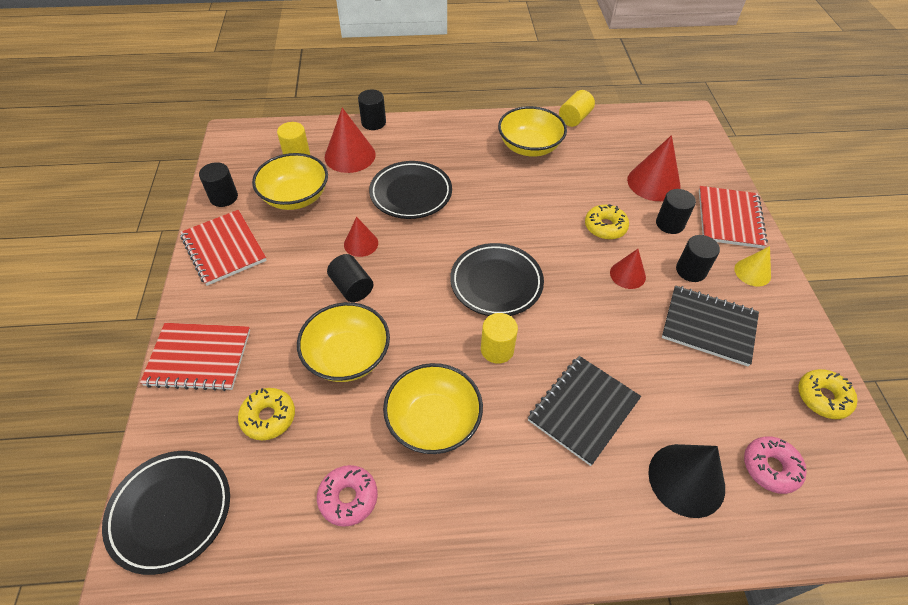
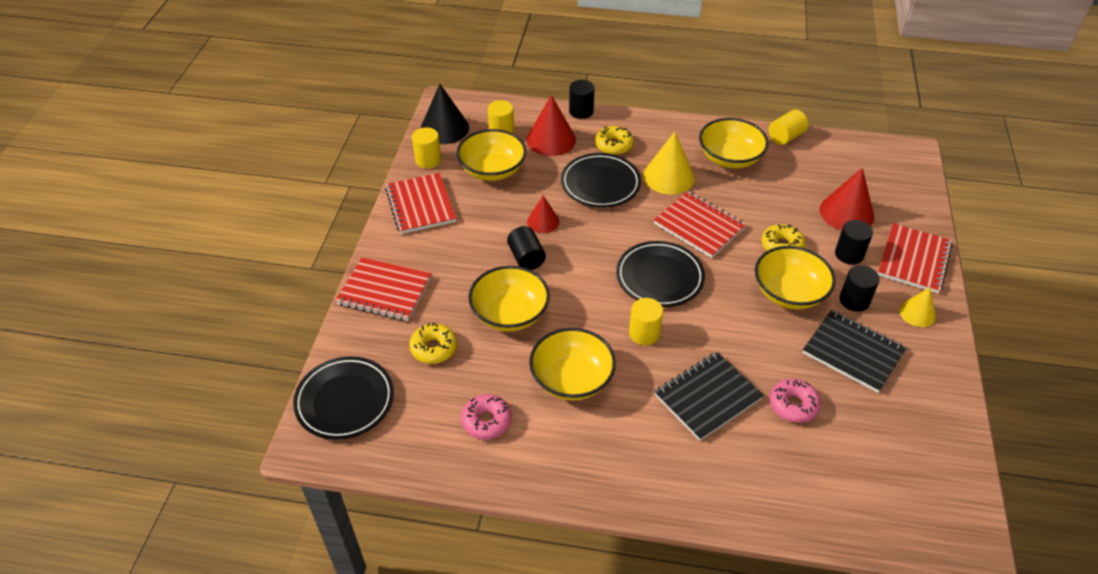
camera: 15 degrees right, 5 degrees down
black cylinder [199,162,238,207] -> yellow cylinder [412,127,441,168]
red cone [610,249,646,289] -> yellow bowl [755,246,836,309]
black cone [648,444,725,518] -> black cone moved to [421,84,469,144]
pink donut [744,437,807,494] -> pink donut moved to [770,379,821,423]
yellow donut [798,369,858,419] -> yellow donut moved to [595,126,634,155]
none -> yellow cone [643,132,695,194]
none -> red notebook [654,191,746,258]

